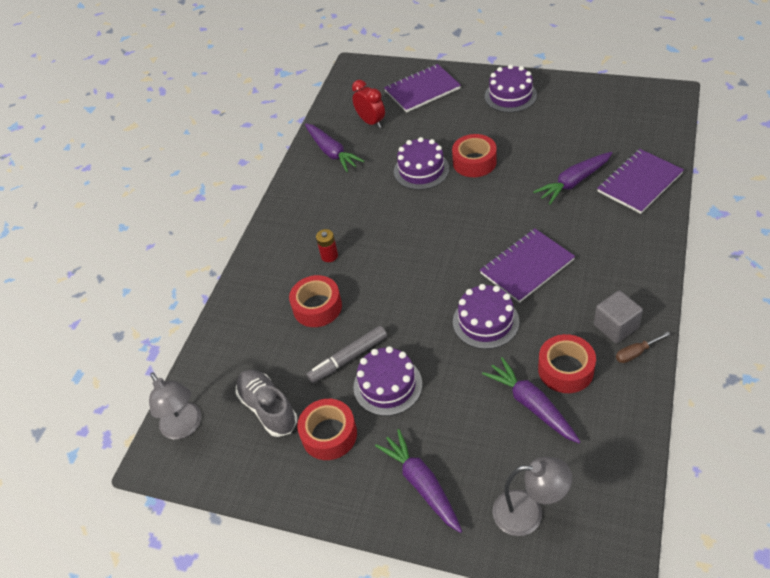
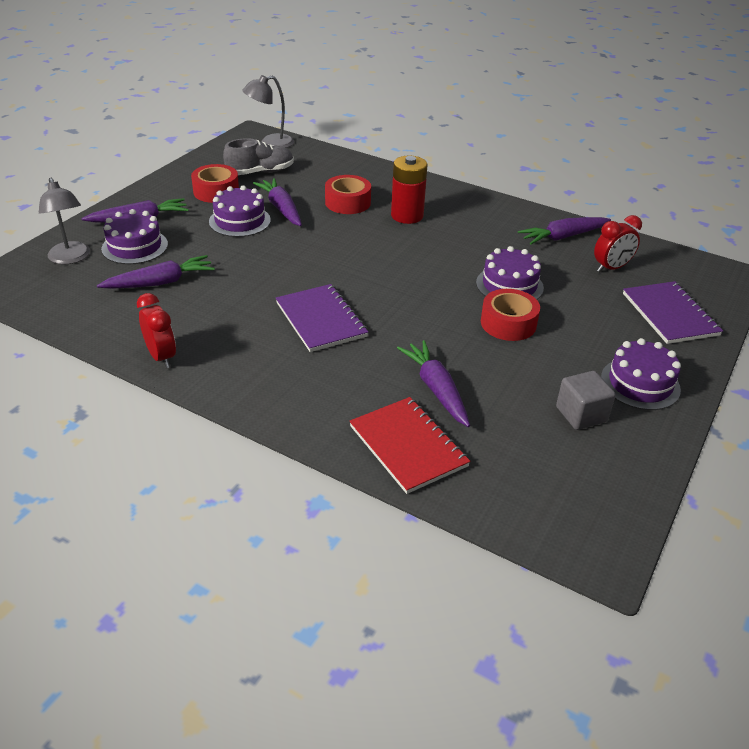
camera: 95 degrees right, 10 degrees down
grey marker [307,326,387,383] -> purple carrot [253,178,302,226]
red battery [316,229,338,262] -> red battery [391,156,428,224], size x1.90
purple cake [453,284,520,349] -> purple cake moved to [101,209,168,264]
grey lamp [492,456,572,536] -> grey lamp turned 45 degrees counterclockwise [39,178,90,264]
red tape [538,334,596,393] -> none
grey cube [594,290,643,344] -> grey cube moved to [556,371,616,430]
purple notebook [597,149,684,214] -> red notebook [349,397,470,494]
brown screwdriver [616,332,671,363] -> red clock [137,293,176,368]

